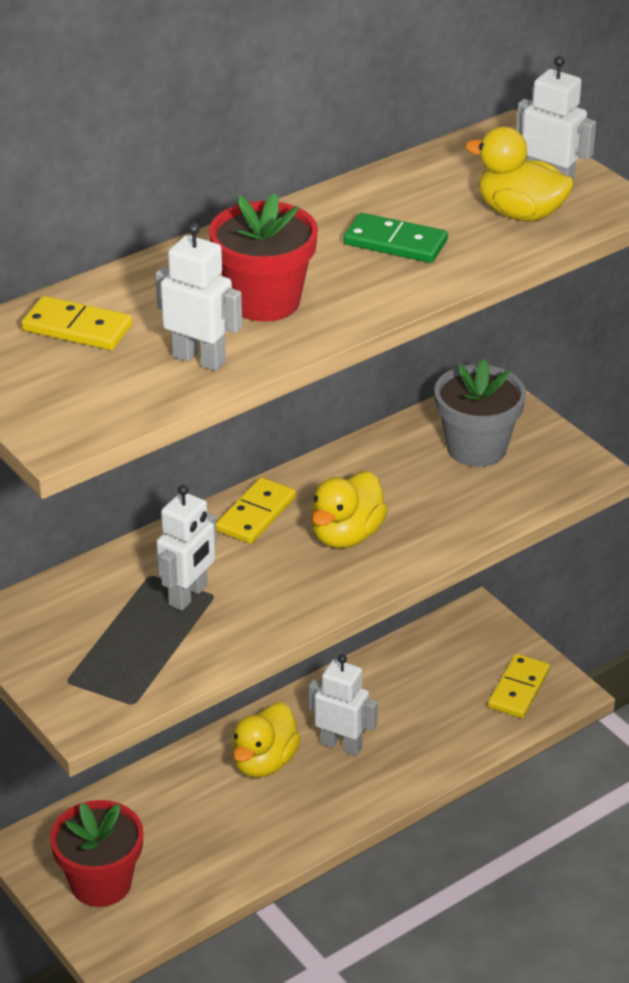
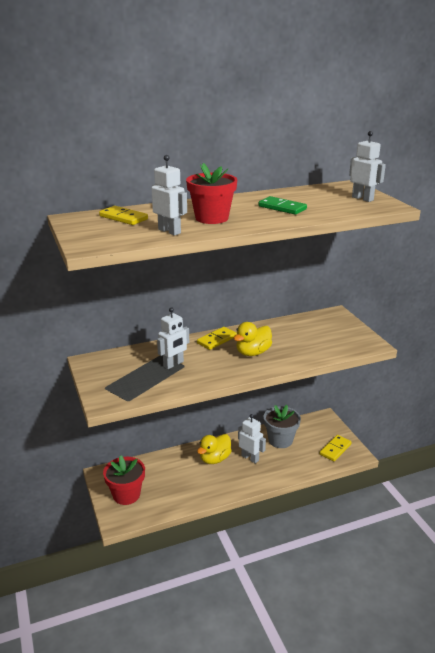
camera: 15 degrees right, 10 degrees down
grey flower pot [434,359,526,467] -> grey flower pot moved to [264,405,301,448]
yellow duck [465,127,574,222] -> none

